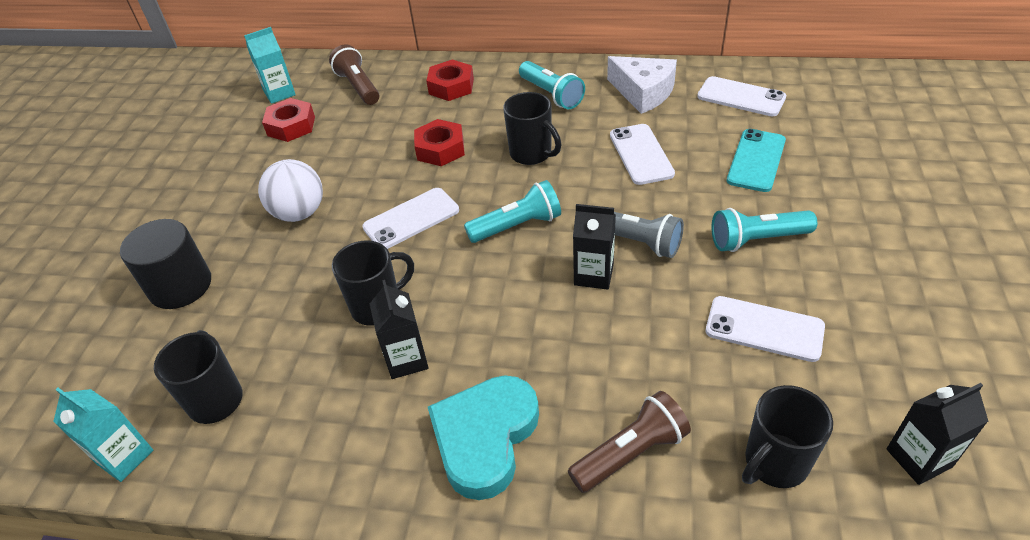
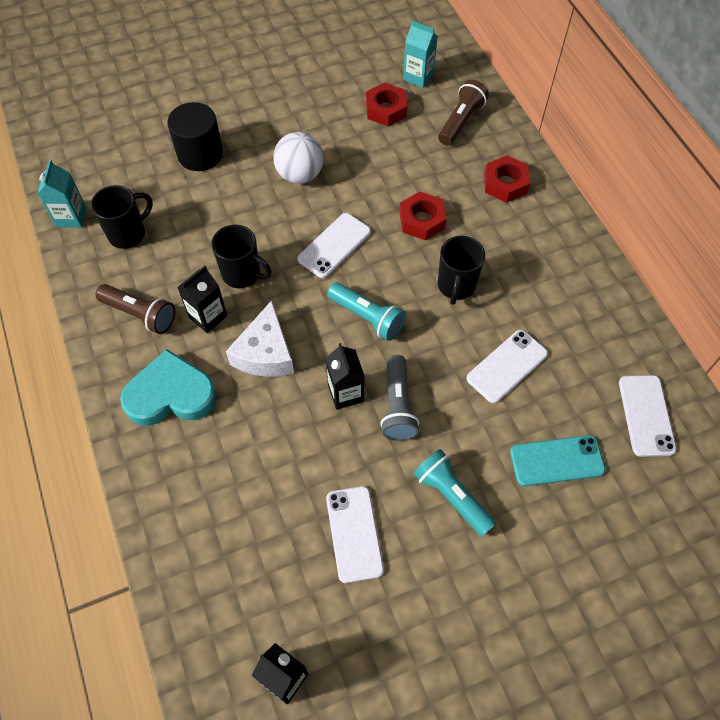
camera: 55 degrees right, 15 degrees up
white phone [362,188,459,249] -> white phone turned 75 degrees counterclockwise [298,213,371,278]
turquoise flashlight [519,61,585,109] -> none
brown flashlight [568,391,691,493] -> brown flashlight moved to [95,284,175,334]
white cheese [607,56,677,114] -> white cheese moved to [226,300,294,377]
black mug [742,385,833,488] -> none

